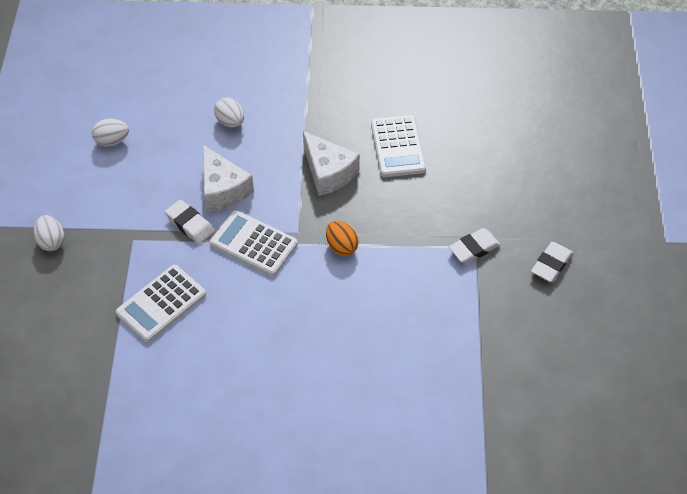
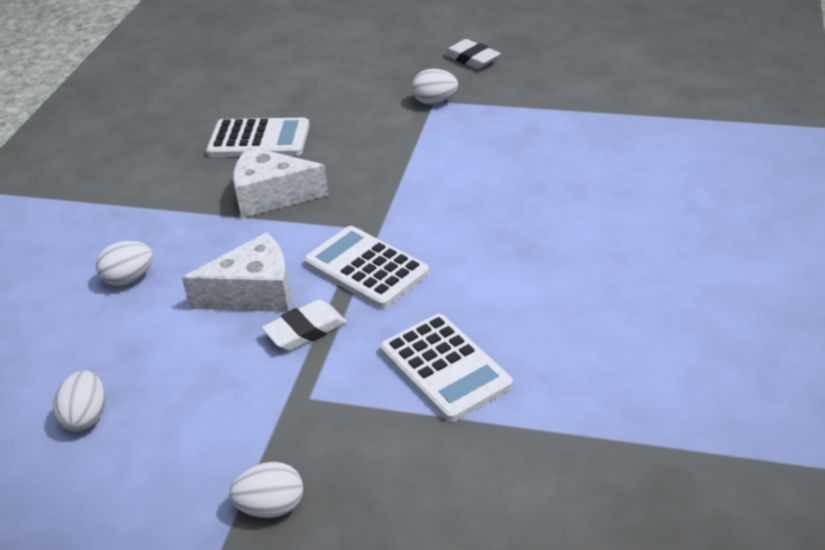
camera: 75 degrees left, 15 degrees down
white calculator [210,210,298,276] -> white calculator turned 90 degrees clockwise [304,226,429,308]
white cheese [303,131,360,196] -> white cheese turned 150 degrees counterclockwise [233,146,329,218]
orange egg [326,221,359,256] -> none
white eraser [449,228,500,264] -> white egg [411,69,458,105]

